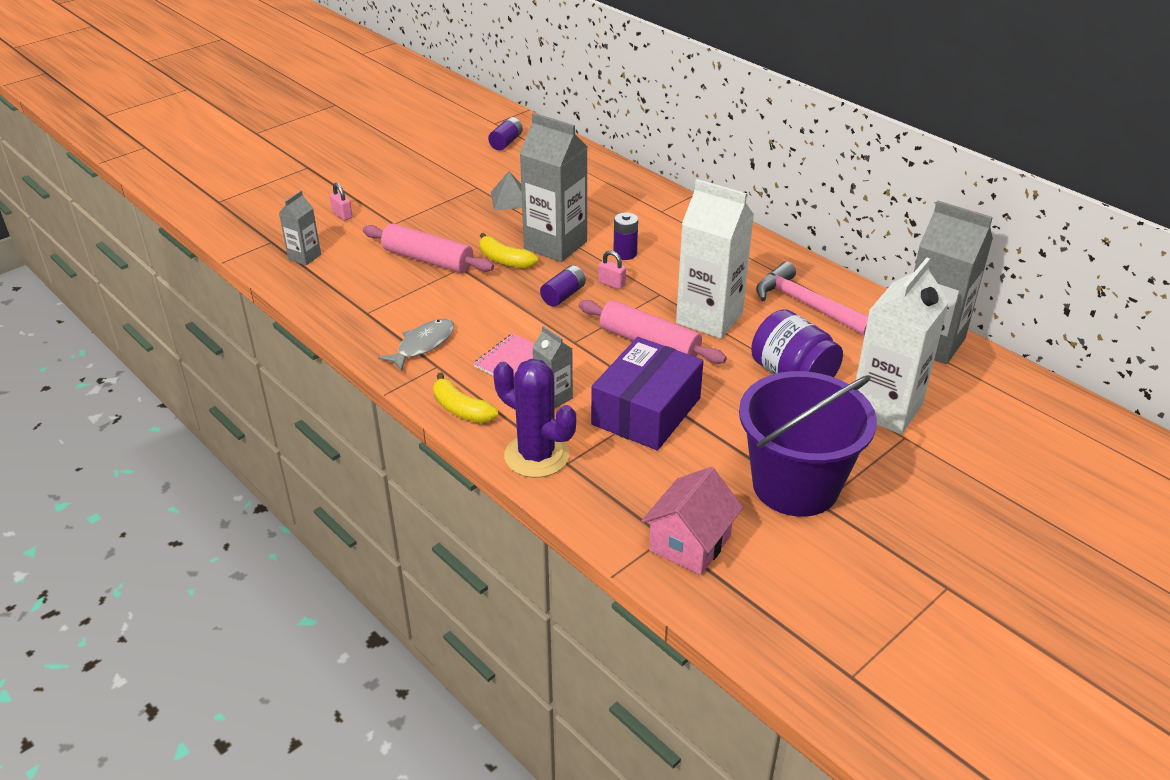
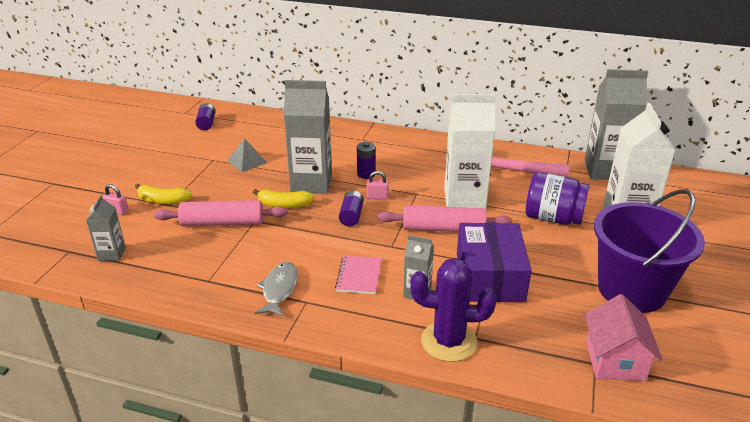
camera: 30 degrees left, 5 degrees down
yellow banana [433,372,498,423] -> yellow banana moved to [135,184,192,204]

